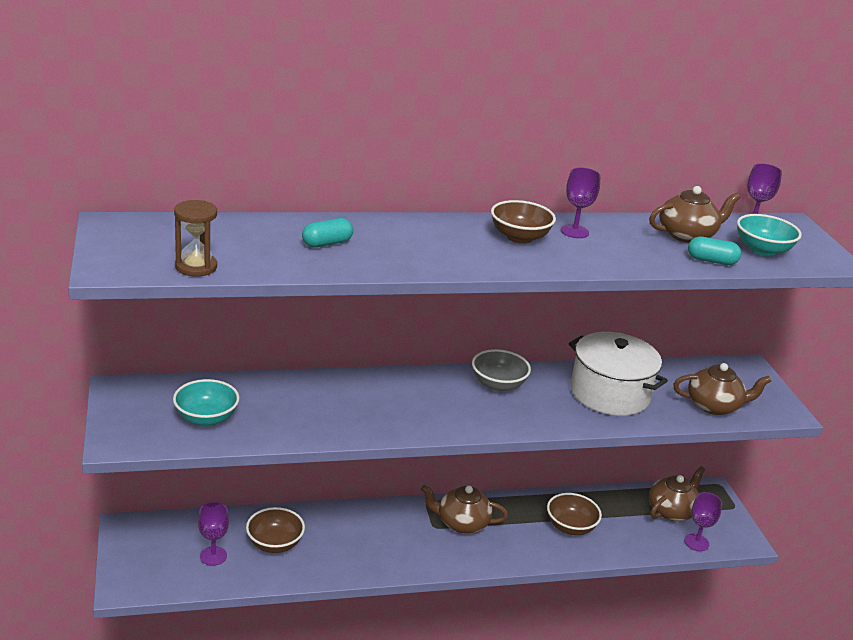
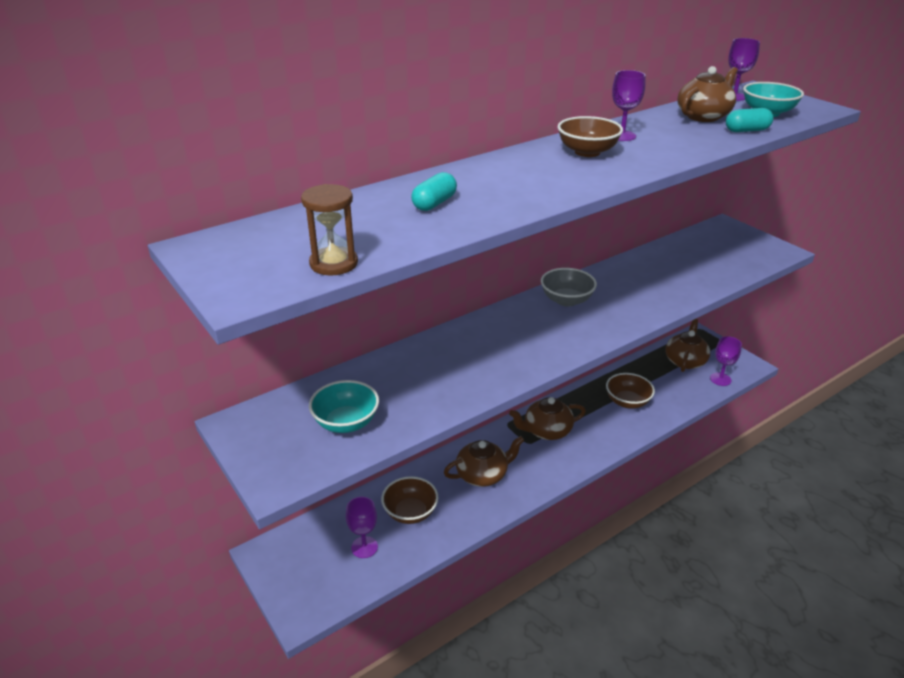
camera: 20 degrees left, 5 degrees up
white pot [569,332,668,416] -> none
brown teapot [673,363,771,415] -> brown teapot moved to [444,436,524,487]

